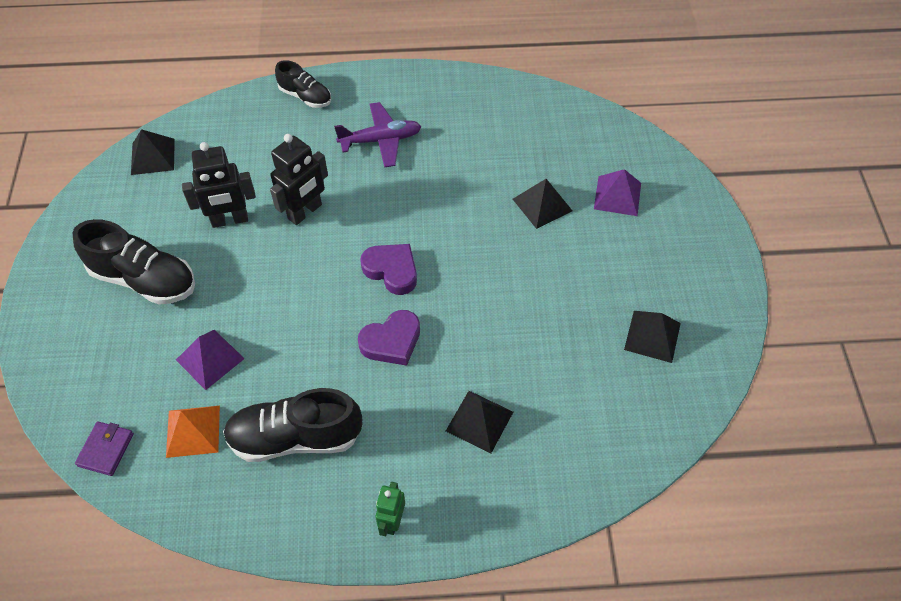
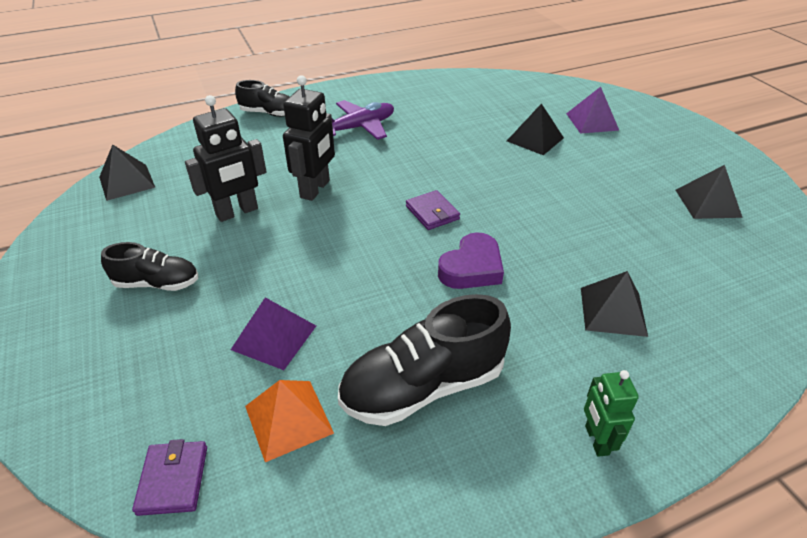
camera: 20 degrees left, 15 degrees down
black shoe [72,219,195,305] -> black shoe [101,242,198,291], size x0.59
purple heart [360,244,417,295] -> purple wallet [406,190,460,230]

